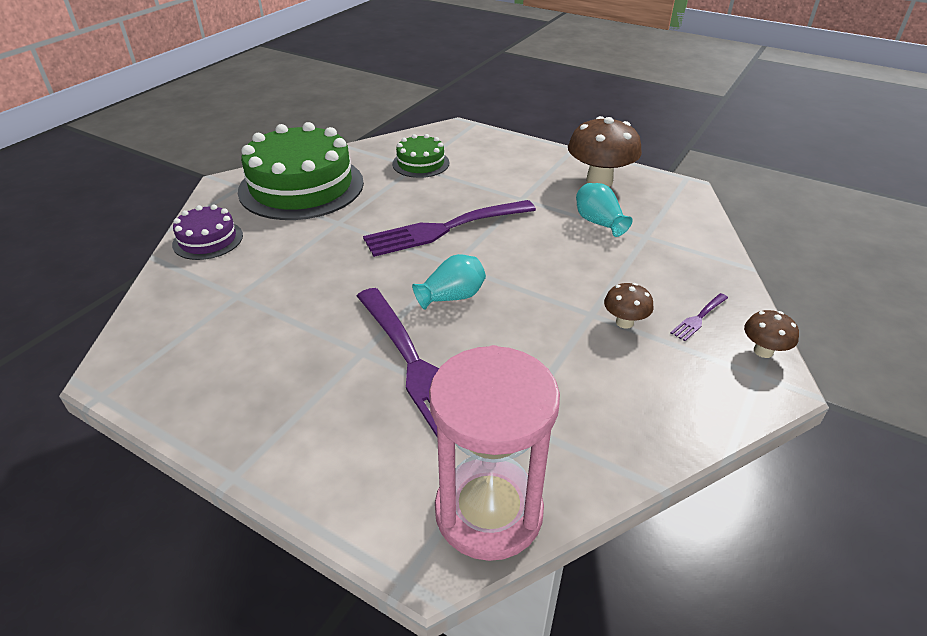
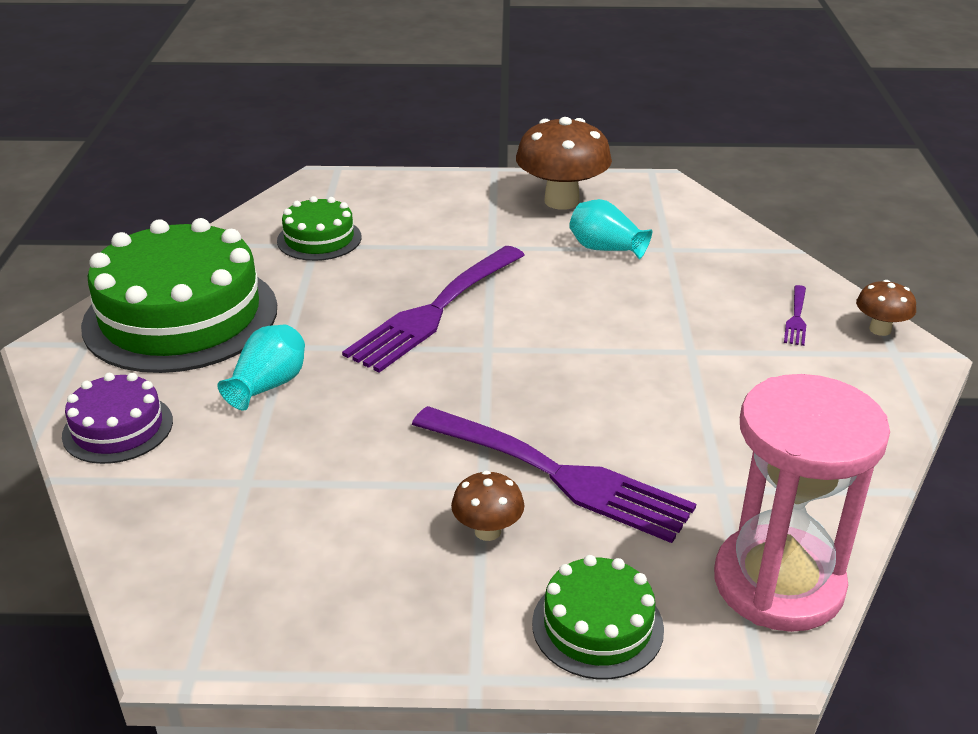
camera: 30 degrees left, 5 degrees down
turquoise vase [412,254,486,310] -> turquoise vase moved to [217,325,305,410]
brown mushroom [604,283,653,329] -> brown mushroom moved to [451,471,525,541]
none -> green cake [532,555,664,679]

